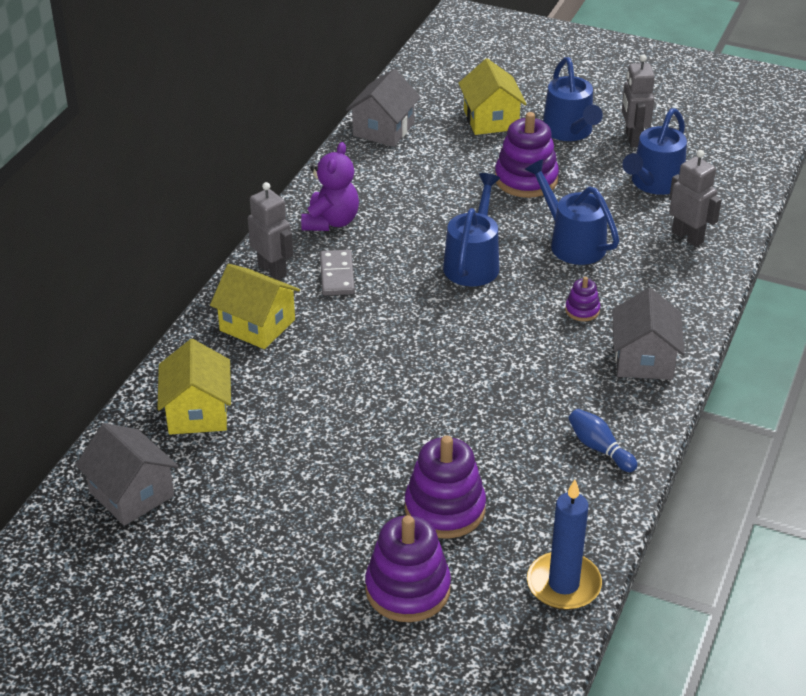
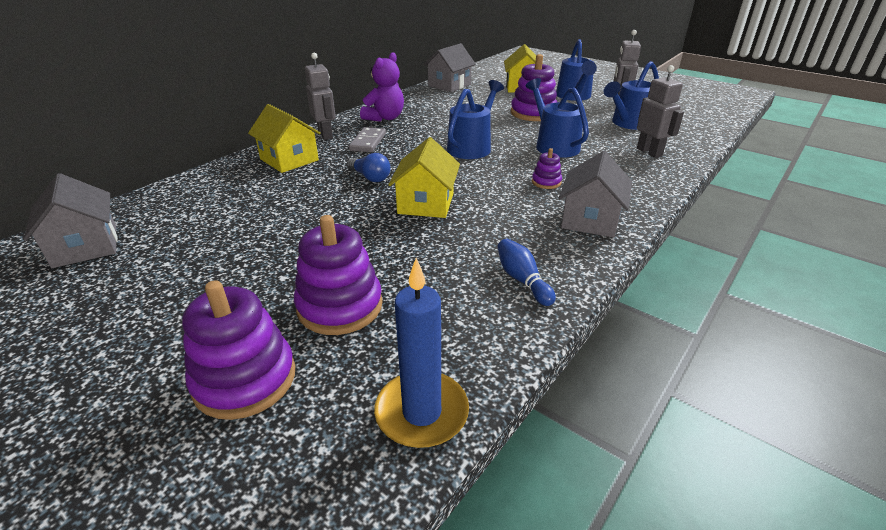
camera: 15 degrees right, 5 degrees down
yellow house [157,339,231,435] -> yellow house moved to [388,137,460,218]
none -> blue light bulb [347,153,391,182]

